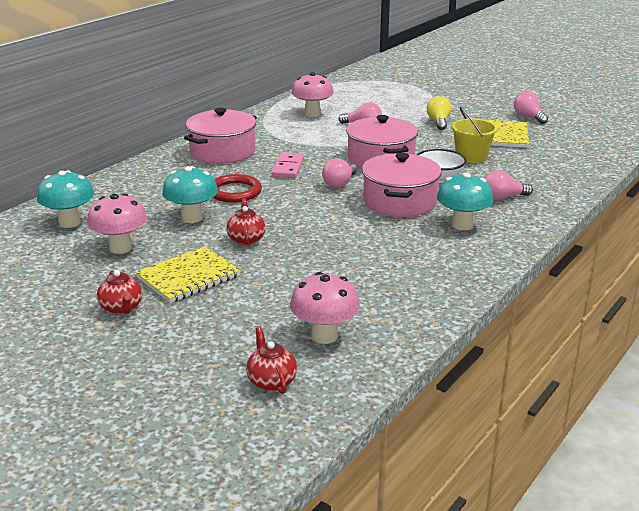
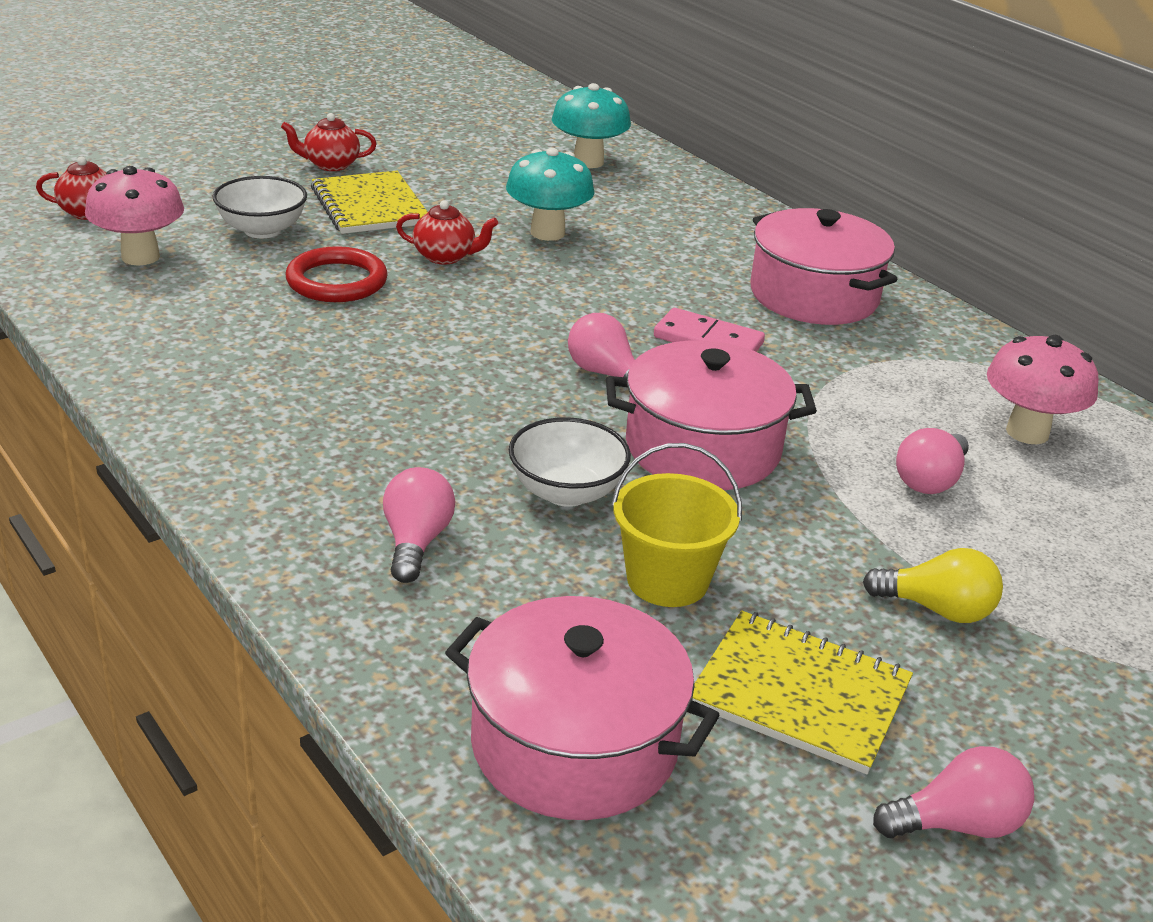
camera: 105 degrees right, 5 degrees up
pink mushroom [87,193,147,254] -> none
red ring [213,174,262,202] -> red ring moved to [285,246,388,302]
pink pot [362,153,442,217] -> pink pot moved to [445,596,720,820]
turquoise mushroom [437,173,493,230] -> none
none -> white bowl [213,176,307,238]

